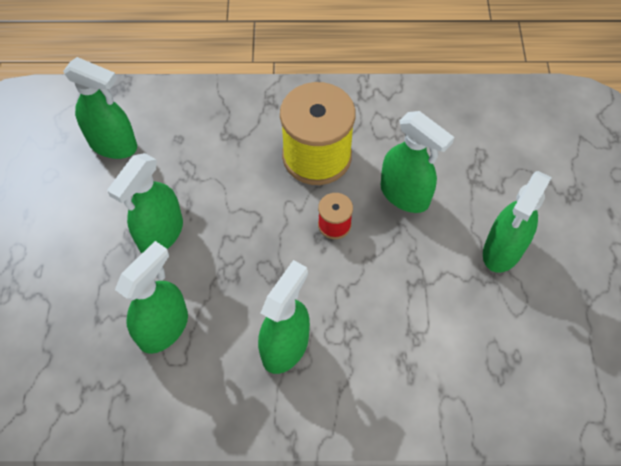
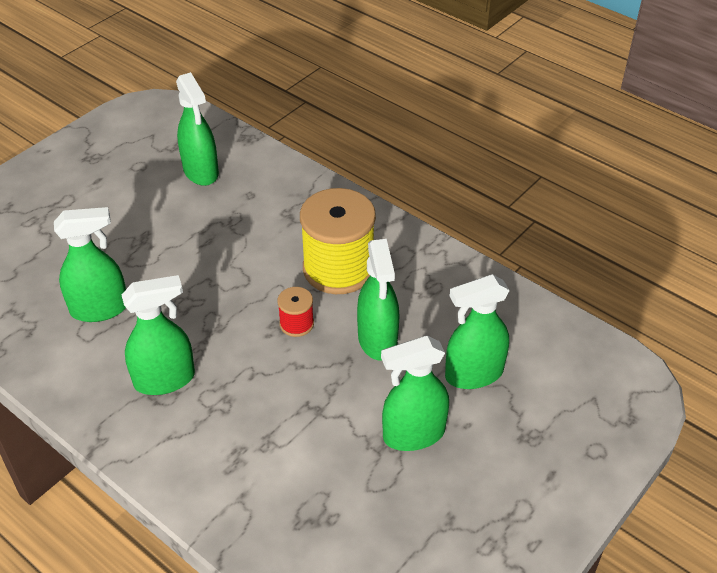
camera: 40 degrees right, 15 degrees down
green spray bottle [107,153,183,253] -> green spray bottle moved to [445,274,510,389]

